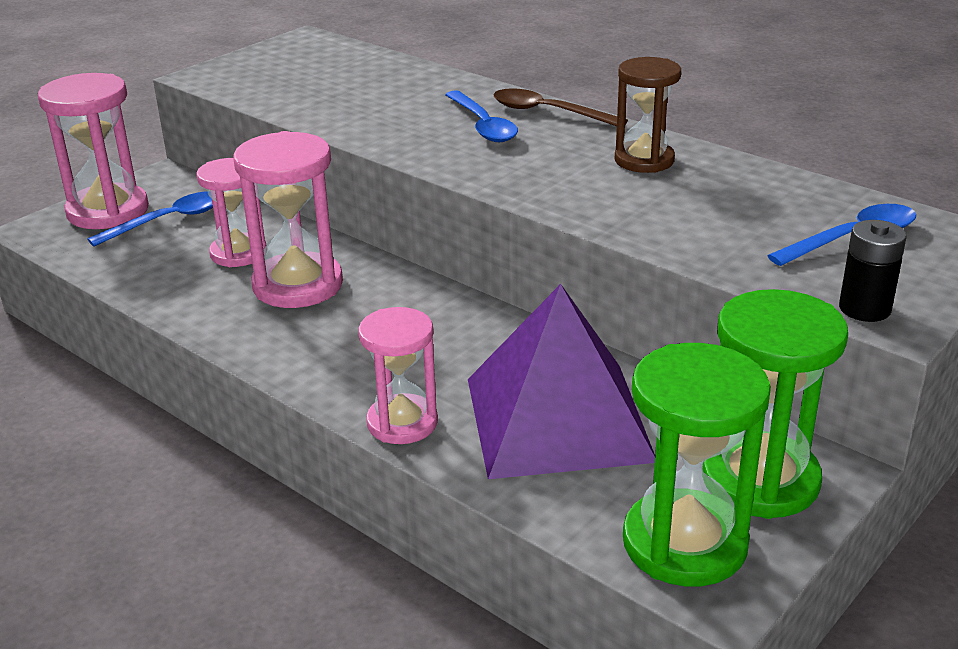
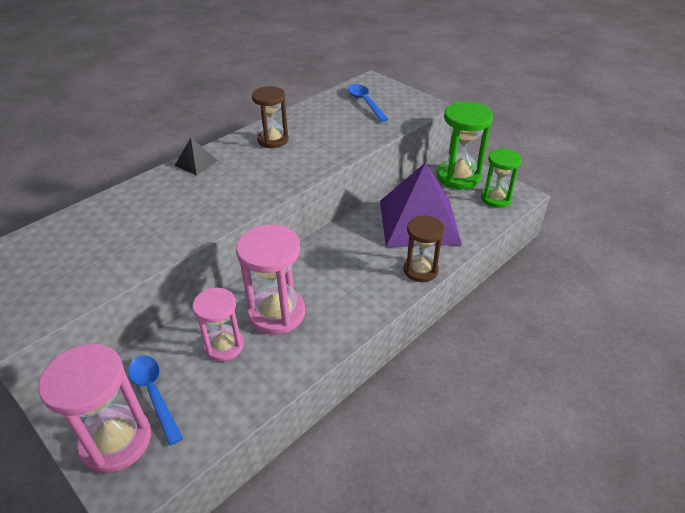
camera: 85 degrees left, 10 degrees up
pink hourglass [358,307,438,444] -> brown hourglass [403,215,445,282]
blue spoon [445,90,518,142] -> none
brown spoon [493,88,628,126] -> black pyramid [175,138,218,175]
green hourglass [623,343,771,587] -> green hourglass [481,148,522,208], size x0.66
black battery [839,220,907,322] -> none

